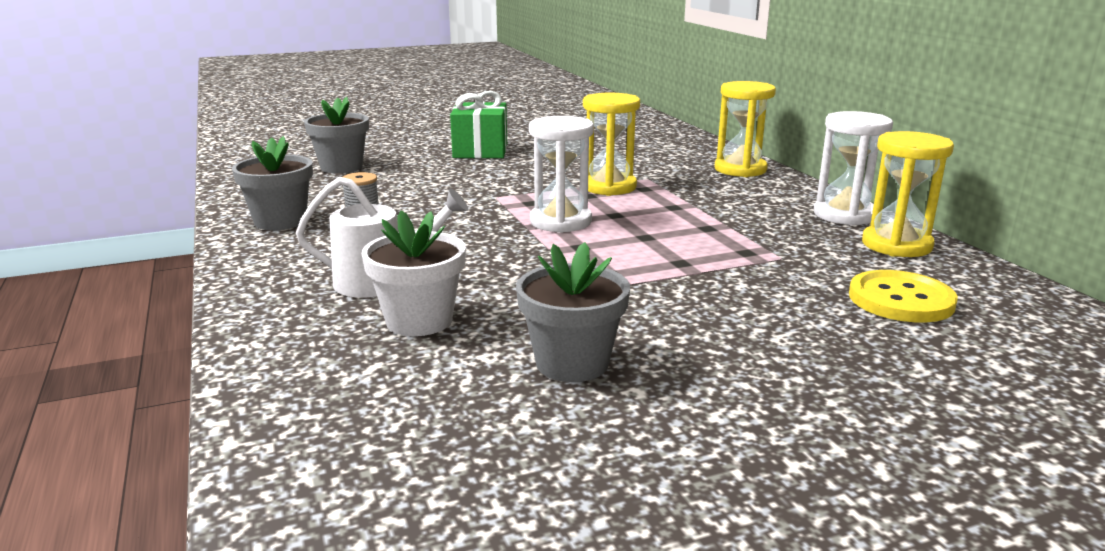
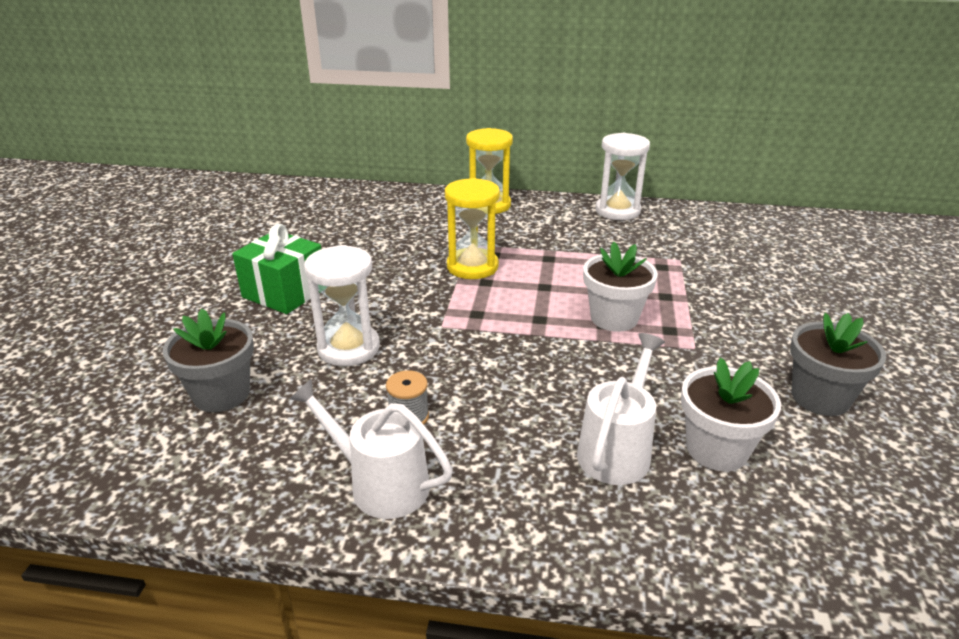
camera: 60 degrees left, 10 degrees up
grey flower pot [232,136,313,230] -> white watering can [289,379,453,519]
white hourglass [529,116,594,233] -> white hourglass moved to [304,245,380,366]
yellow button [849,270,958,323] -> none
yellow hourglass [862,131,954,257] -> none
none -> white flower pot [583,242,658,332]

